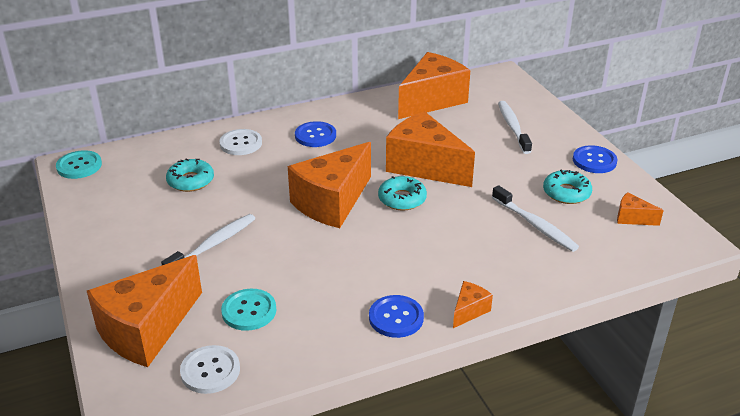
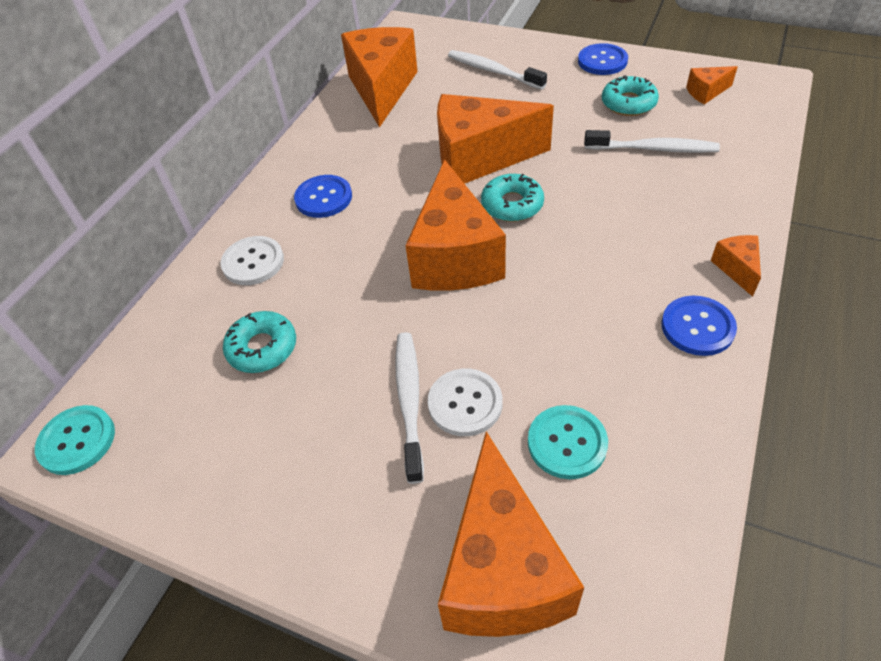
camera: 40 degrees left, 15 degrees up
white button [180,345,240,394] -> white button moved to [428,369,502,436]

